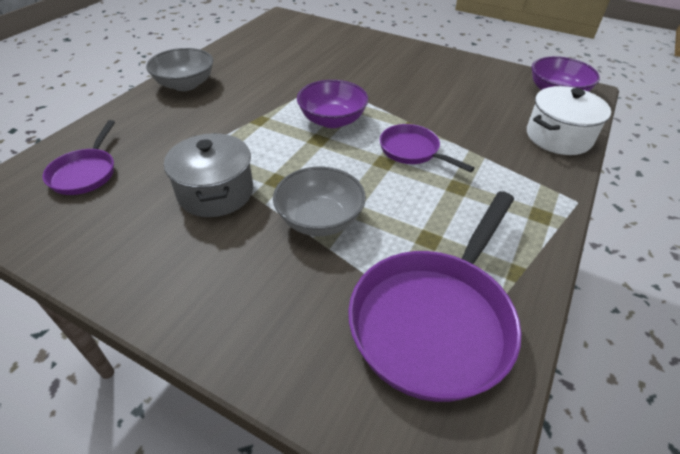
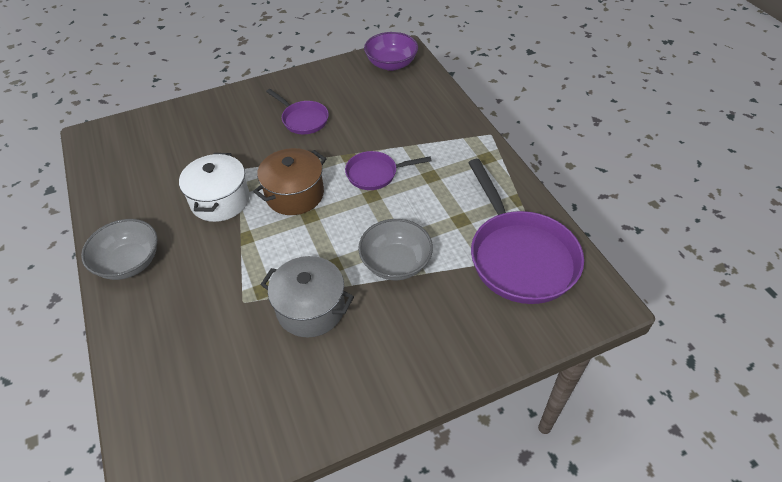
camera: 50 degrees left, 5 degrees up
purple pan [42,120,115,195] -> purple pan moved to [266,89,329,134]
purple bowl [297,80,368,128] -> brown pot [253,148,326,215]
white pot [527,86,611,155] -> white pot moved to [179,153,250,222]

